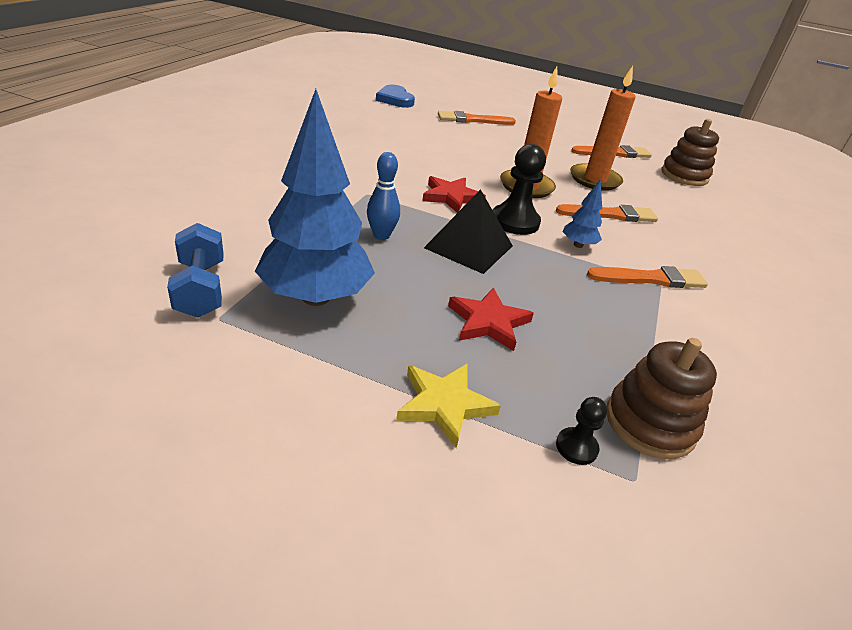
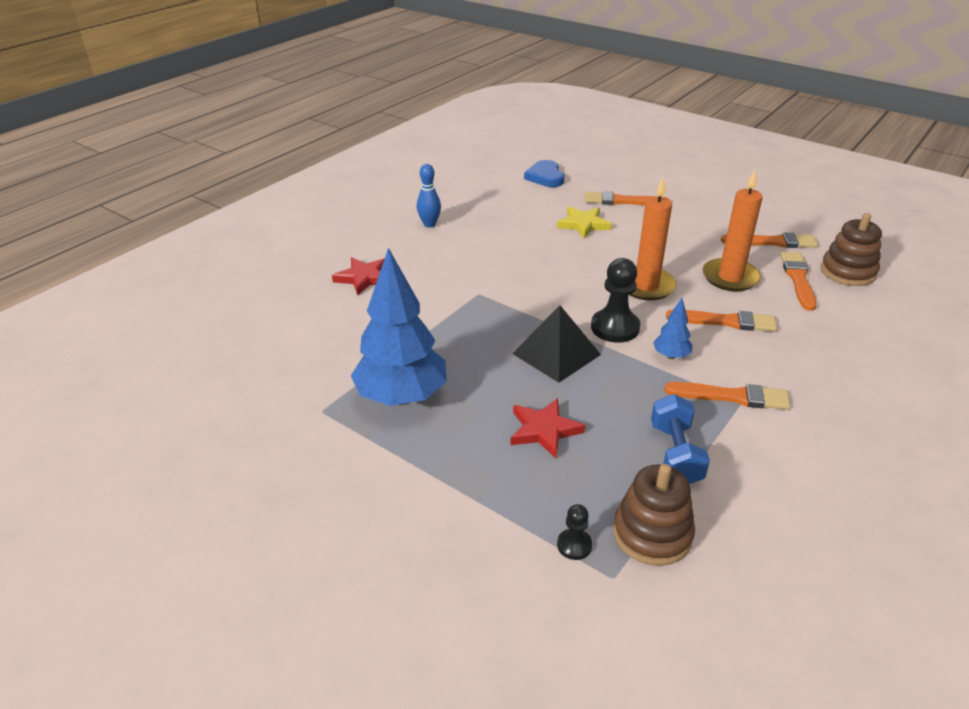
camera: 20 degrees right, 0 degrees up
blue dumbbell [167,223,224,318] -> blue dumbbell moved to [651,394,710,484]
blue bowling pin [367,152,400,240] -> blue bowling pin moved to [417,164,441,227]
yellow star [396,363,501,448] -> yellow star moved to [557,207,612,239]
red star [422,176,486,213] -> red star moved to [332,257,384,296]
none -> orange brush [780,252,817,311]

